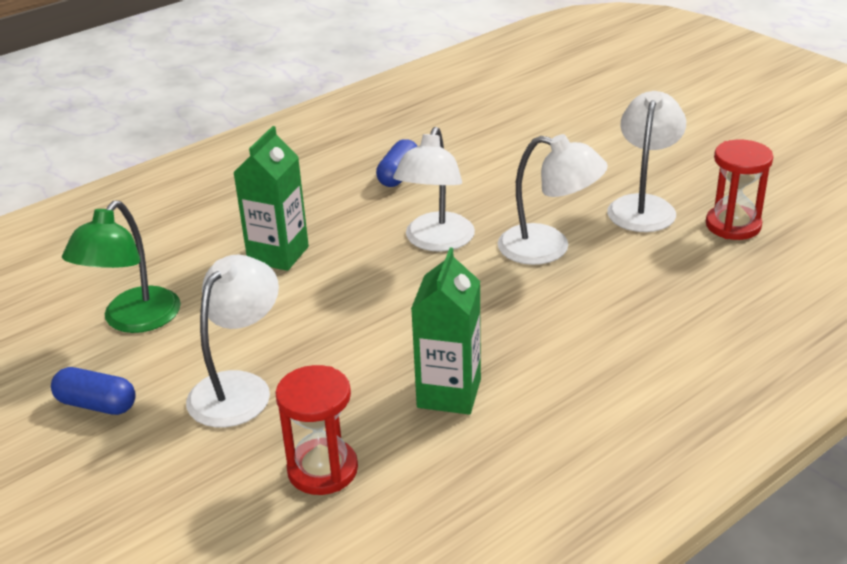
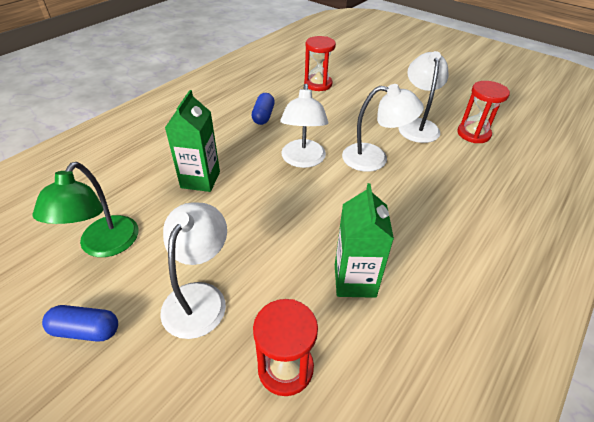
camera: 15 degrees left, 10 degrees up
none -> red hourglass [304,36,336,91]

